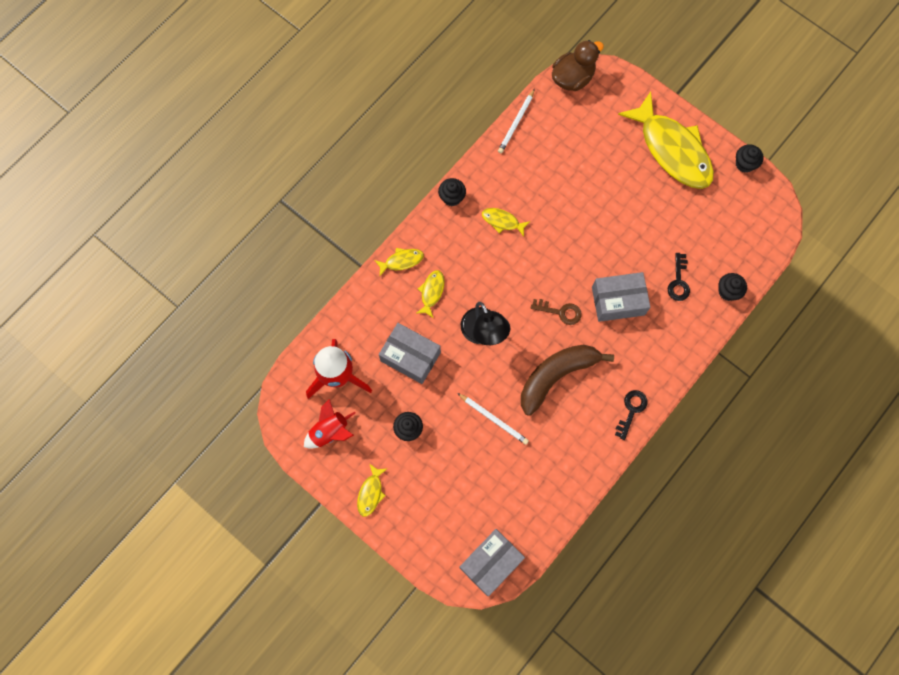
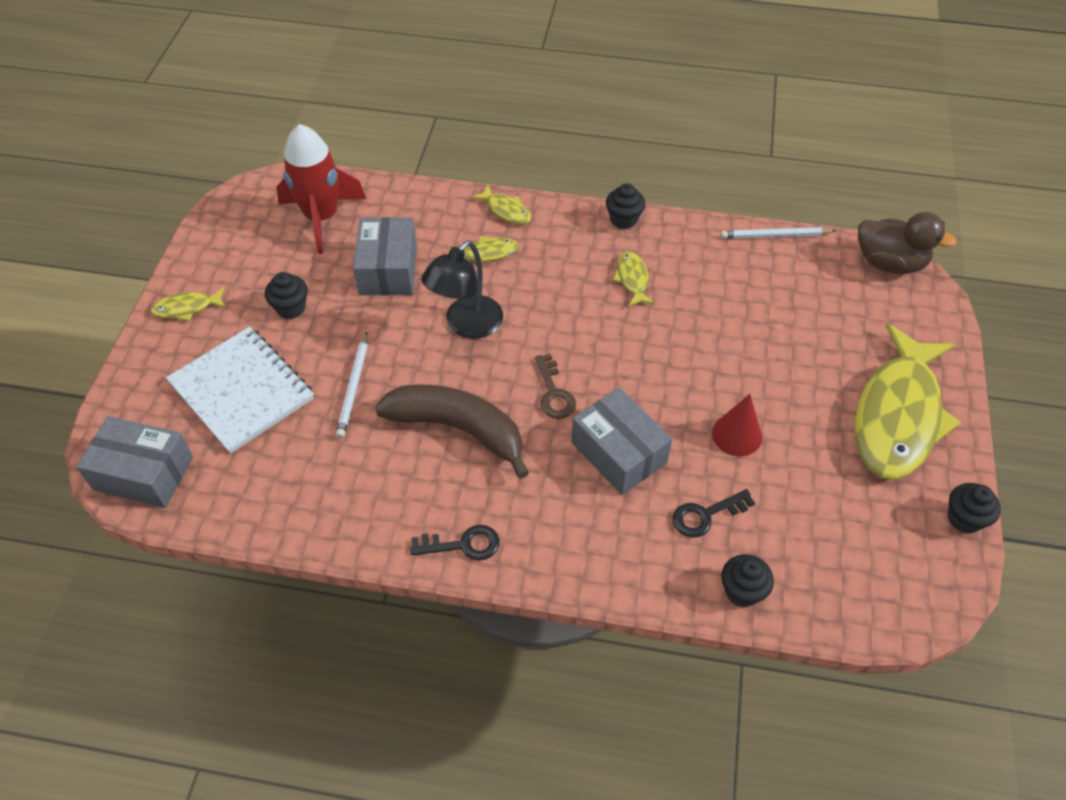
camera: 60 degrees right, 20 degrees down
red rocket [304,399,355,449] -> none
none -> white notebook [166,327,314,454]
none -> red cone [712,394,762,456]

